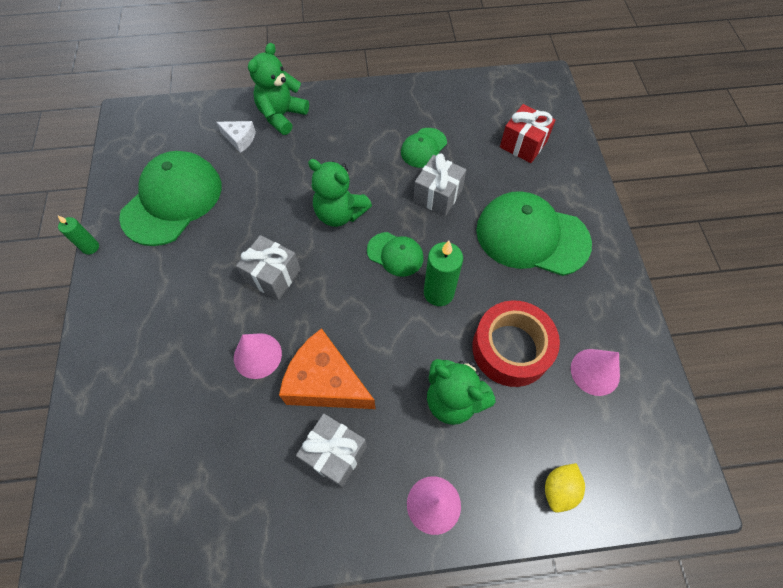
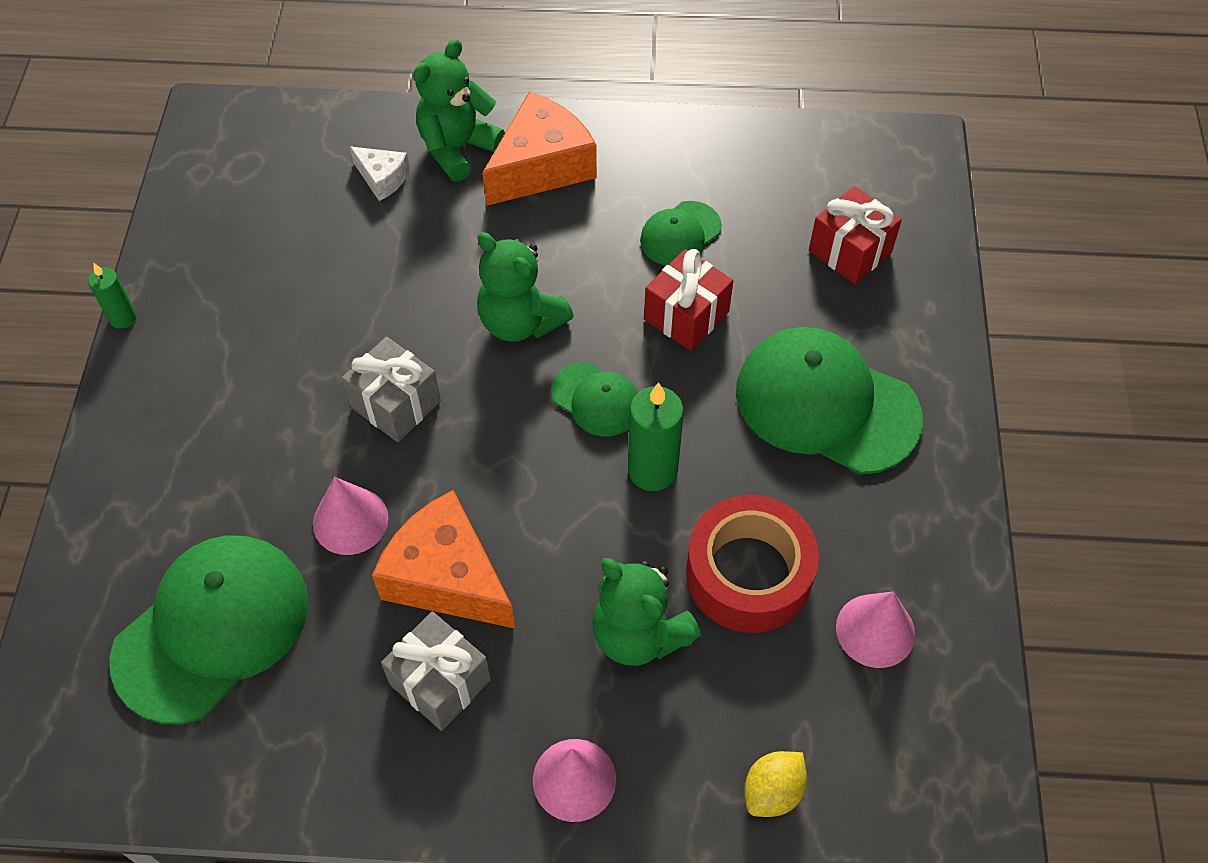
camera: 10 degrees right, 5 degrees down
green cap [119,151,222,246] -> green cap moved to [110,535,308,724]
grey gift [414,153,466,216] -> red gift [644,249,733,351]
none -> orange cheese [482,91,597,206]

